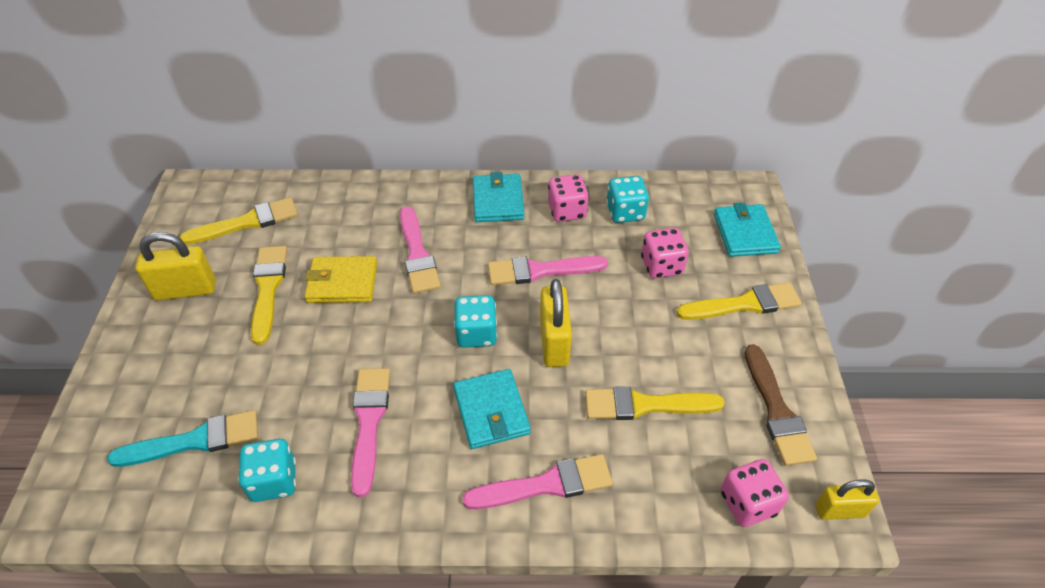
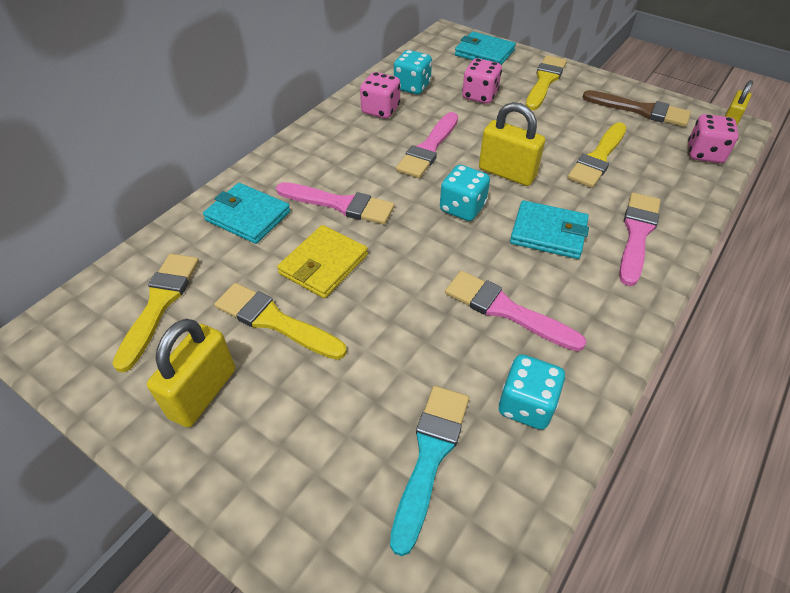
camera: 55 degrees left, 0 degrees up
turquoise wallet [473,172,524,222] -> turquoise wallet moved to [203,183,290,244]

